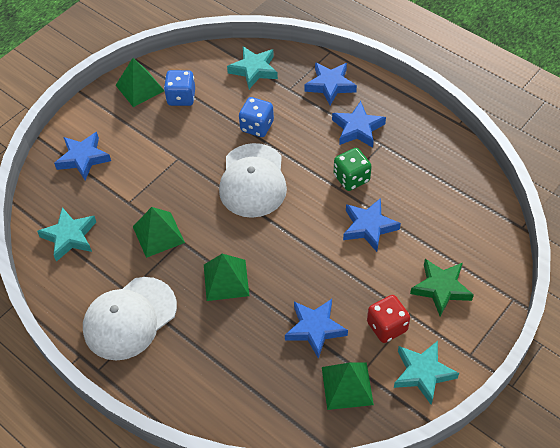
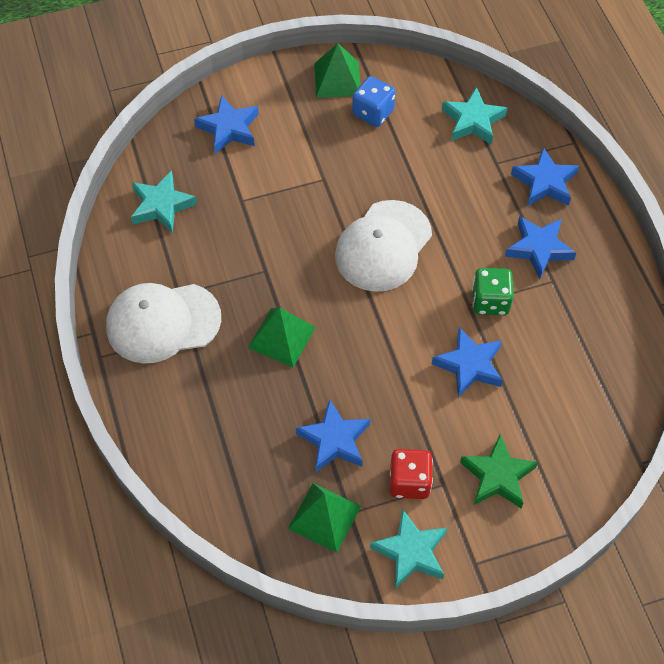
camera: 30 degrees right, 5 degrees up
green pyramid [133,207,185,258] -> none
blue dice [239,97,274,137] -> none

